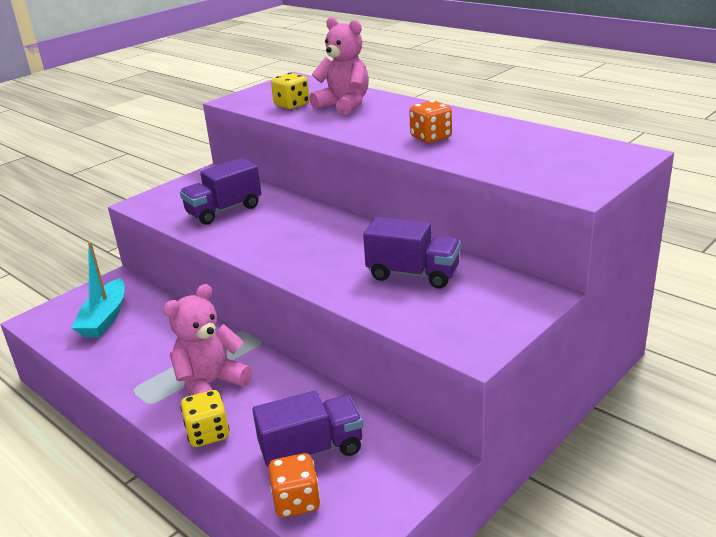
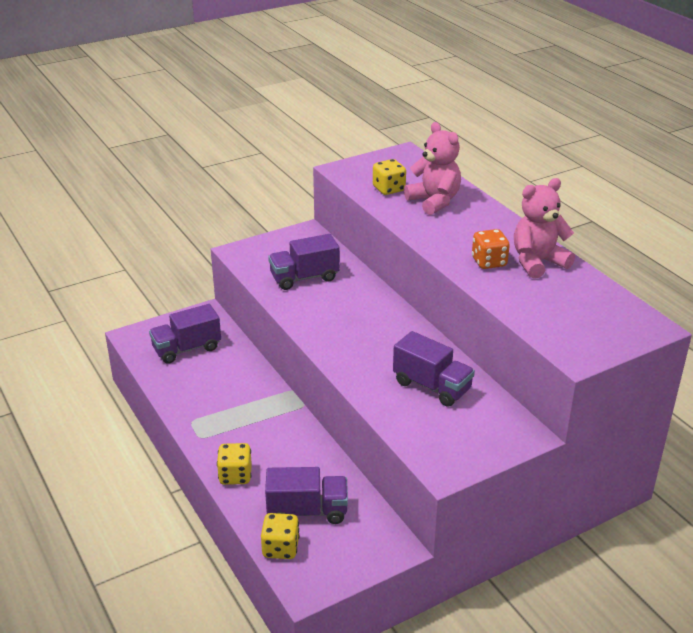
camera: 15 degrees right, 5 degrees up
turquoise boat [72,242,125,337] -> purple truck [149,304,221,364]
pink teddy bear [163,284,252,396] -> pink teddy bear moved to [514,178,575,279]
orange dice [268,453,321,518] -> yellow dice [261,513,300,559]

